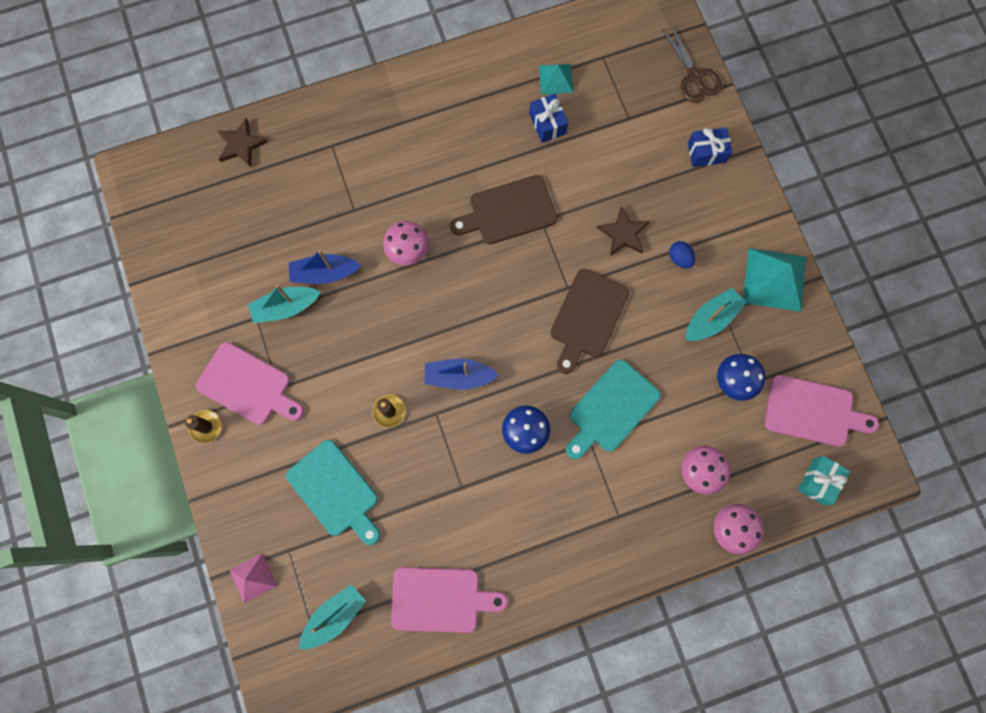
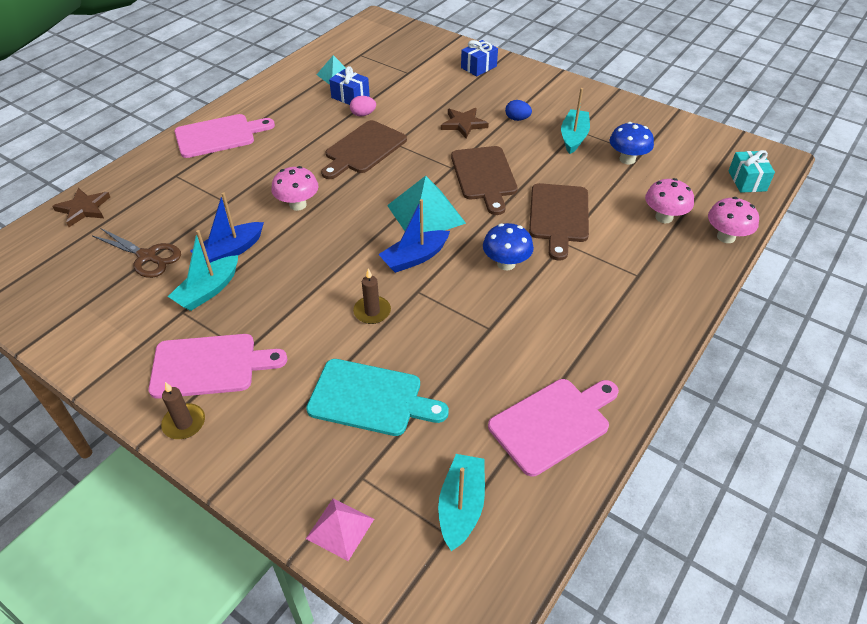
camera: 35 degrees left, 30 degrees down
turquoise cutting board [566,360,661,459] -> brown cutting board [529,183,589,261]
brown scissors [662,24,722,103] -> brown scissors moved to [93,228,181,278]
turquoise pyramid [743,248,806,312] -> turquoise pyramid moved to [387,176,466,232]
pink cutting board [765,375,879,446] -> pink cutting board moved to [174,114,275,158]
none -> pink egg [350,96,376,117]

